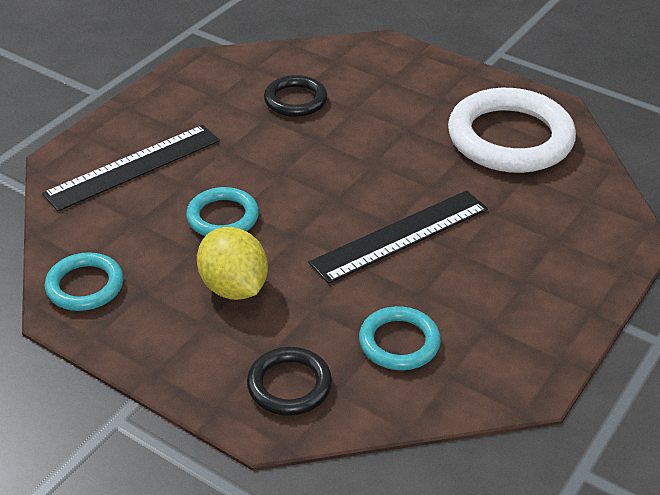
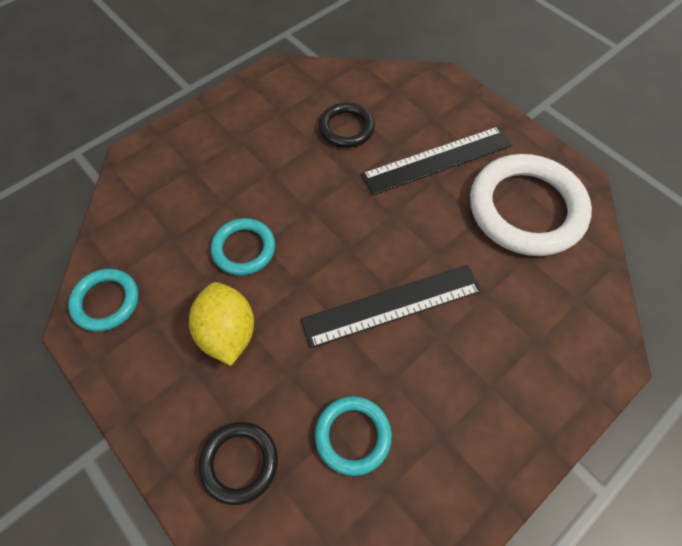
camera: 15 degrees right, 20 degrees up
black ruler [42,125,220,211] -> black ruler moved to [361,126,512,195]

